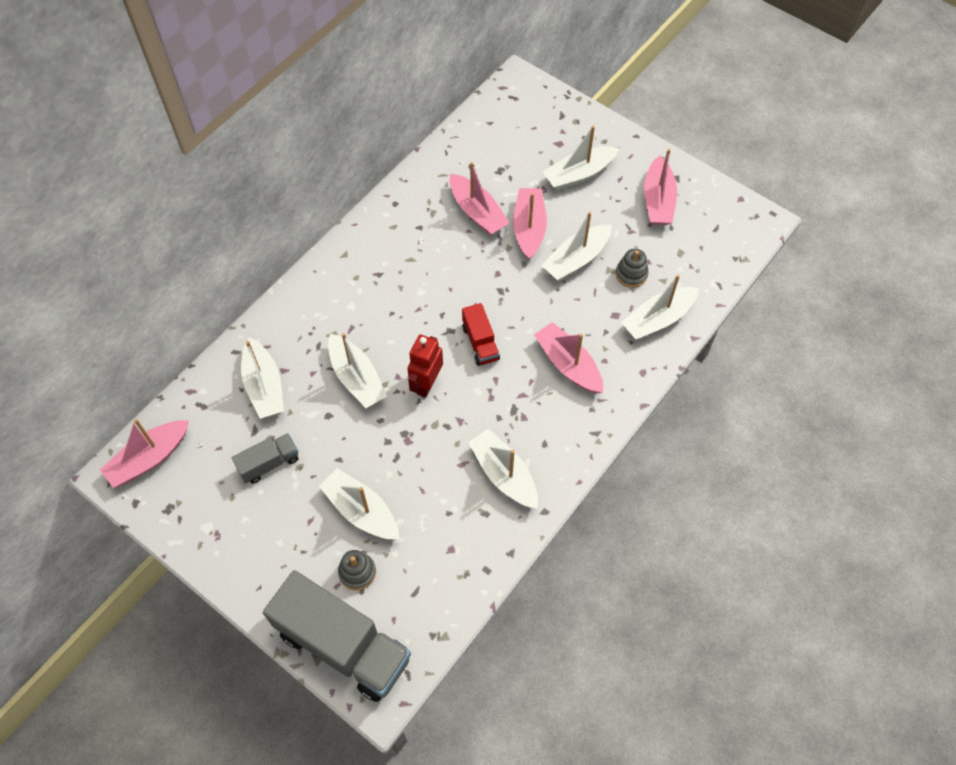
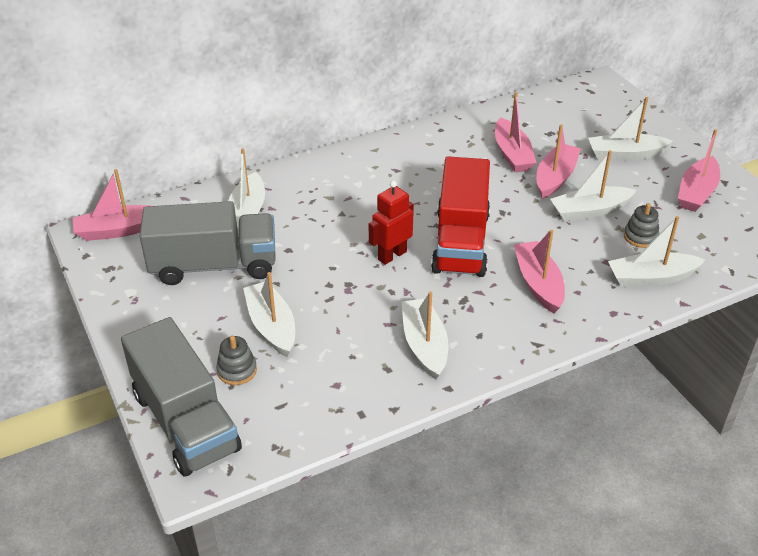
camera: 25 degrees right, 20 degrees down
grey truck [232,433,298,484] -> grey truck [139,201,276,285], size x2.09
white boat [328,333,387,408] -> none
red truck [462,303,500,366] -> red truck [431,156,490,277], size x2.09

